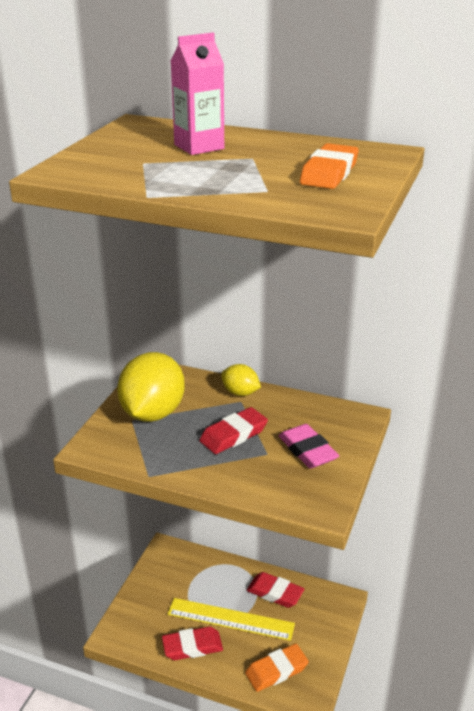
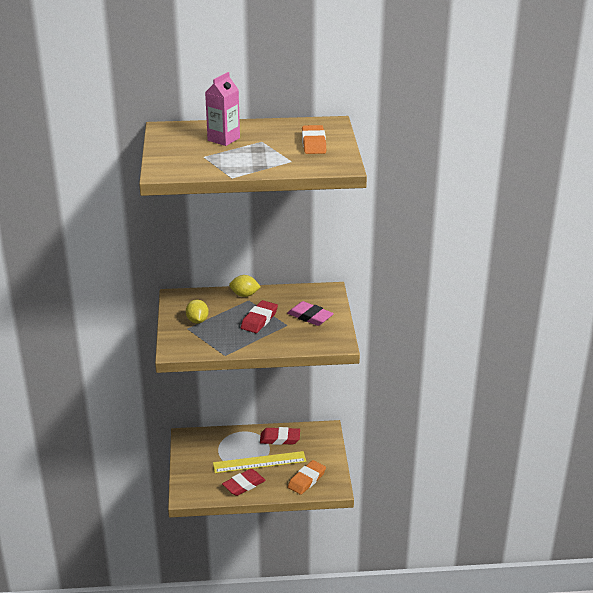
camera: 25 degrees left, 0 degrees up
yellow lemon [117,352,185,422] -> yellow lemon [186,300,209,324], size x0.50

